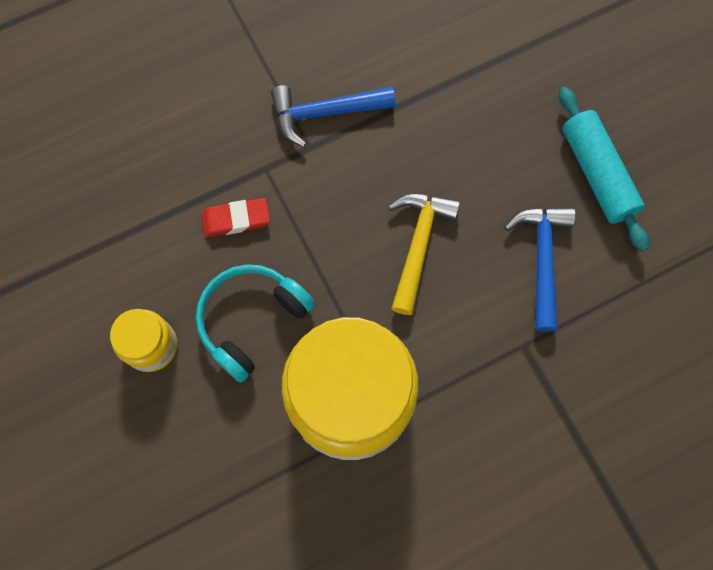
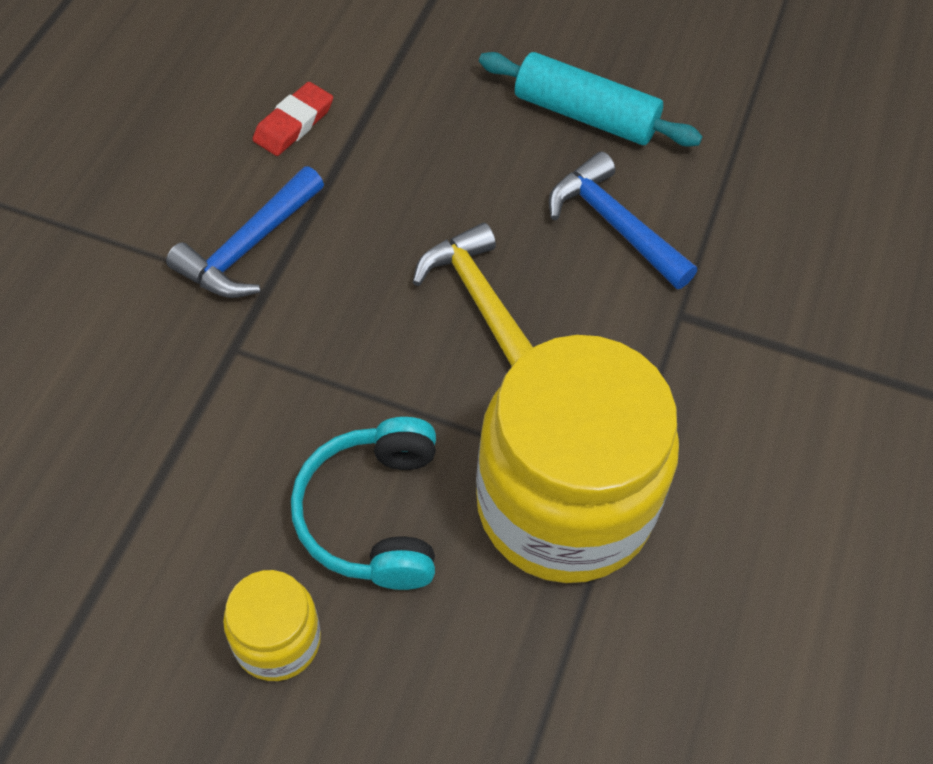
camera: 45 degrees left, 15 degrees down
red eraser [201,198,270,237] -> red eraser moved to [253,82,333,156]

